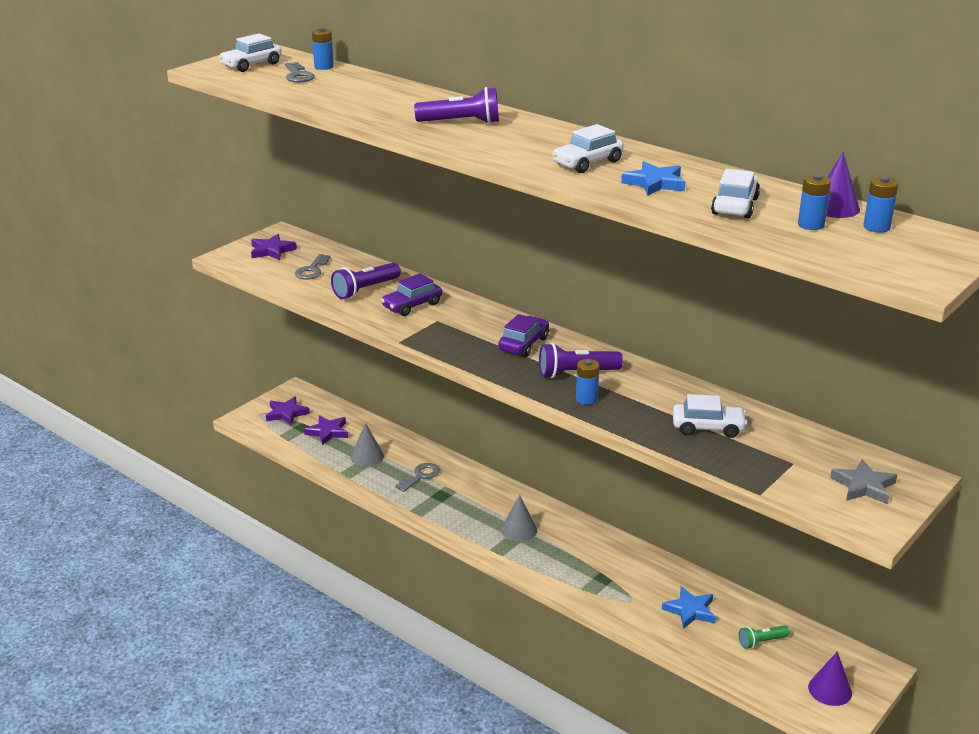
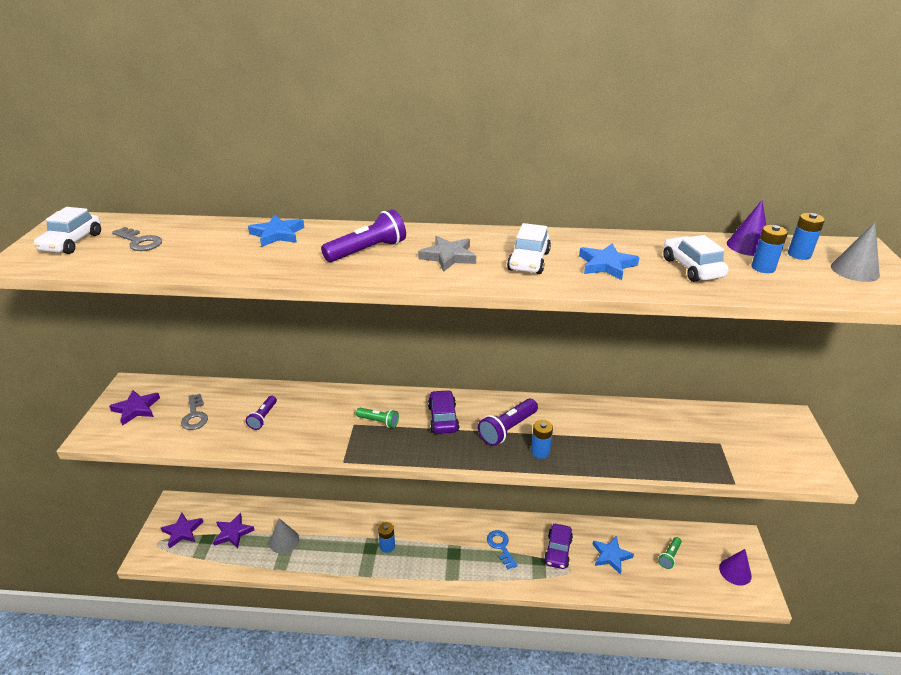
camera: 35 degrees left, 5 degrees up
blue battery [312,28,334,70] -> blue battery moved to [378,522,395,553]
purple flashlight [331,263,401,299] -> purple flashlight [246,396,277,430], size x0.62
purple car [381,273,442,316] -> purple car moved to [544,524,573,569]
grey key [395,463,440,492] -> none
grey cone [501,495,537,542] -> grey cone moved to [831,223,880,282]
white car [673,394,748,438] -> none
grey star [830,459,897,504] -> grey star moved to [418,236,476,272]
none -> blue star [248,215,304,247]
none -> green flashlight [356,408,399,428]
none -> blue key [487,530,518,569]

